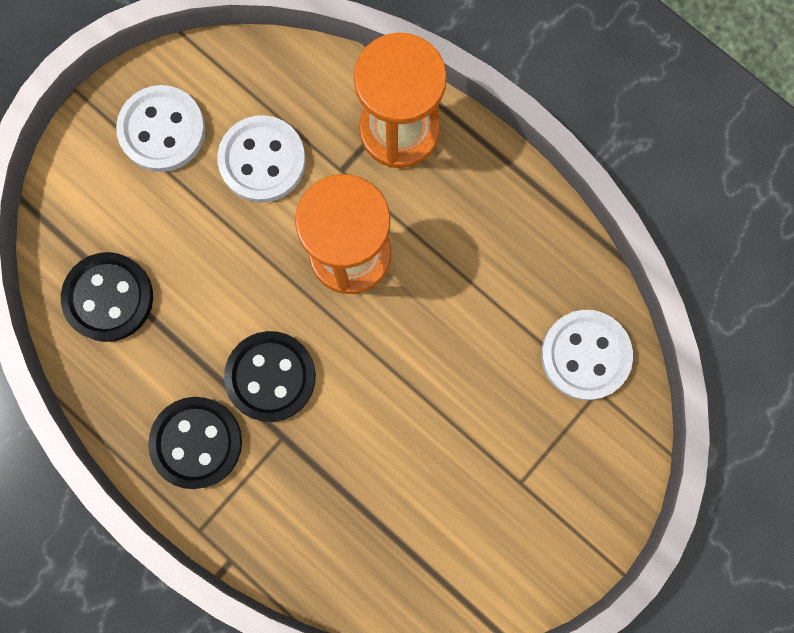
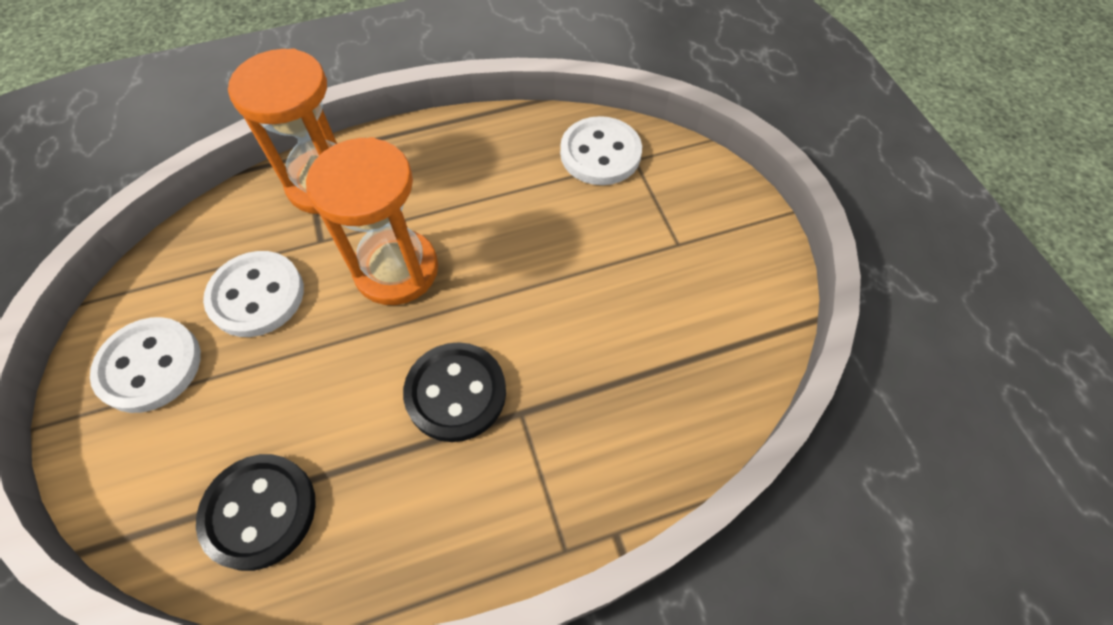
camera: 60 degrees left, 20 degrees down
black button [148,397,242,489] -> none

